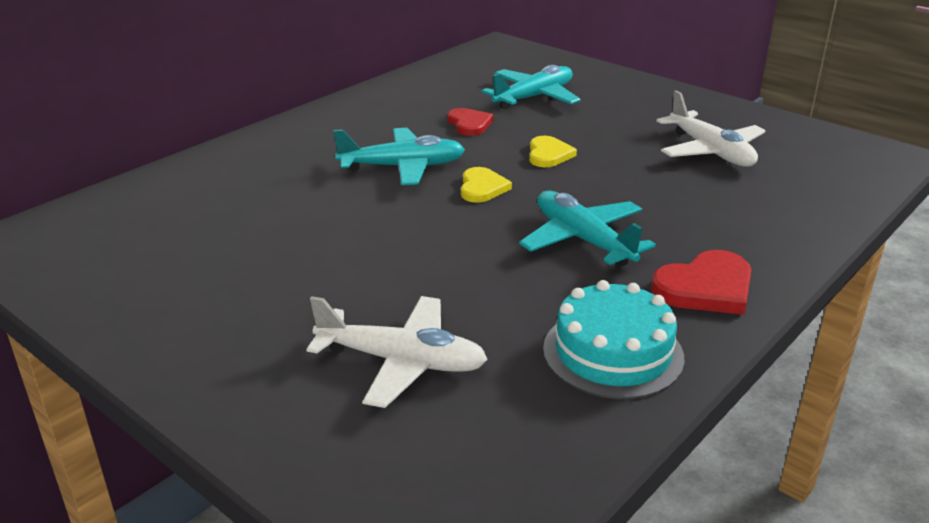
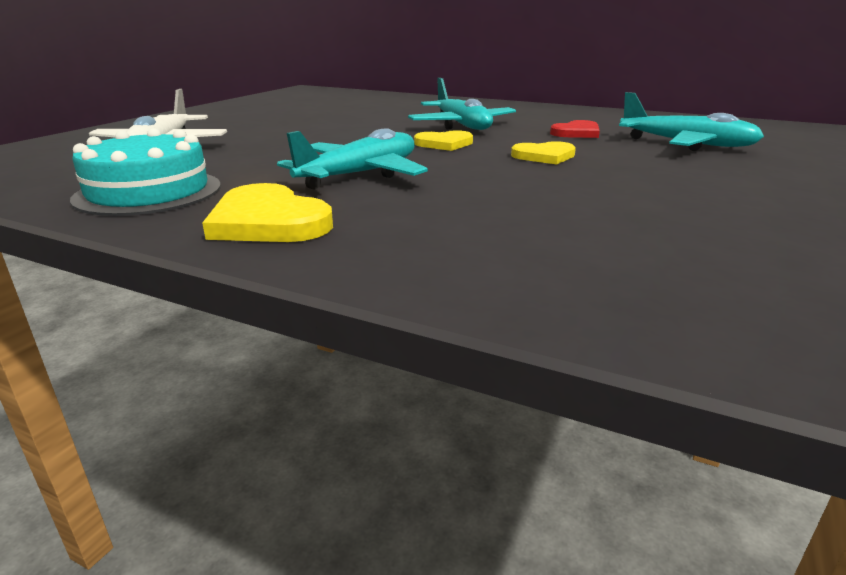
camera: 75 degrees right, 5 degrees down
red heart [651,250,751,315] -> yellow heart [202,183,333,242]
white plane [656,90,765,167] -> none

